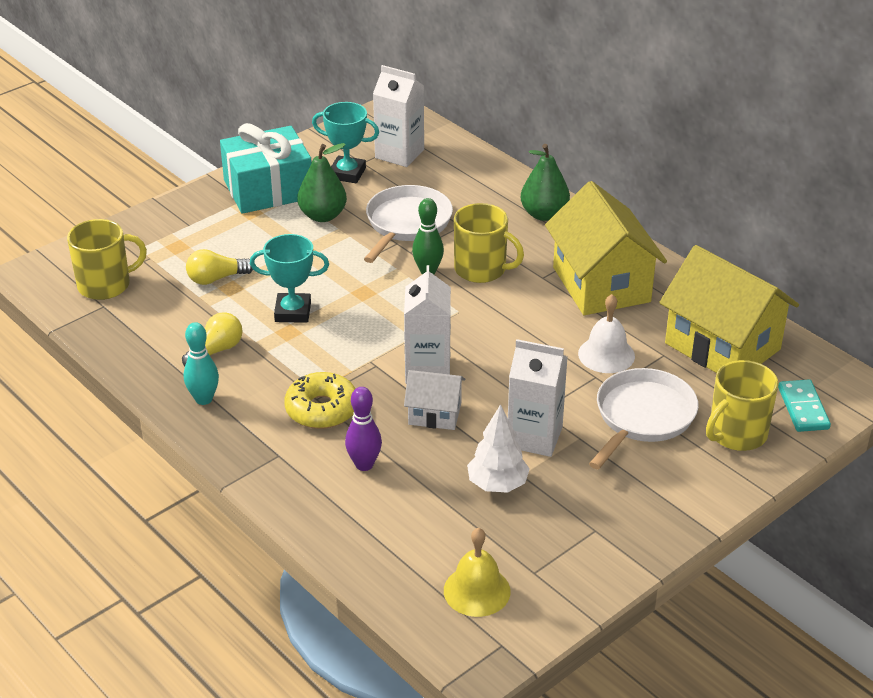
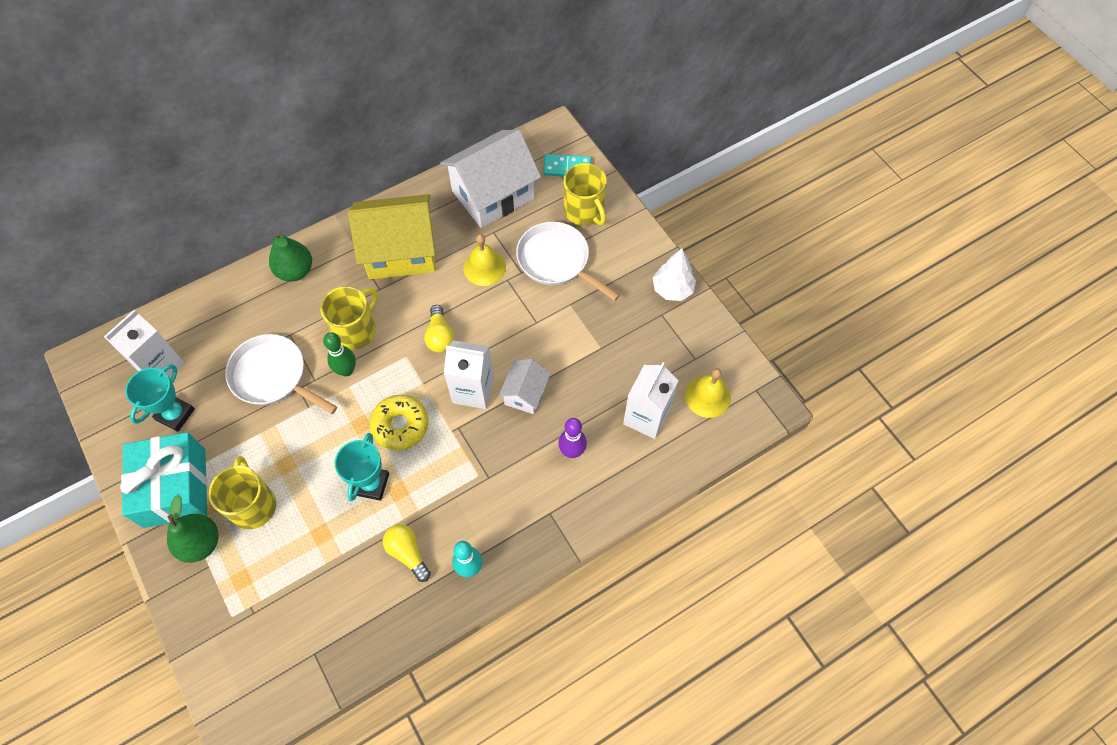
camera: 80 degrees left, 25 degrees up
yellow mug [67,219,147,300] -> yellow mug moved to [209,456,276,529]
yellow light bulb [186,249,253,285] -> yellow light bulb moved to [424,305,454,353]
yellow donut [284,372,356,429] -> yellow donut moved to [369,395,429,451]
green pear [297,143,347,222] -> green pear moved to [167,495,218,563]
white tree [467,404,530,493] -> white tree moved to [653,249,696,301]
white carton [508,339,567,457] -> white carton moved to [623,363,679,439]
white bell [578,294,635,373] -> yellow bell [463,234,506,286]
yellow house [659,245,799,373] -> white house [440,130,541,228]

